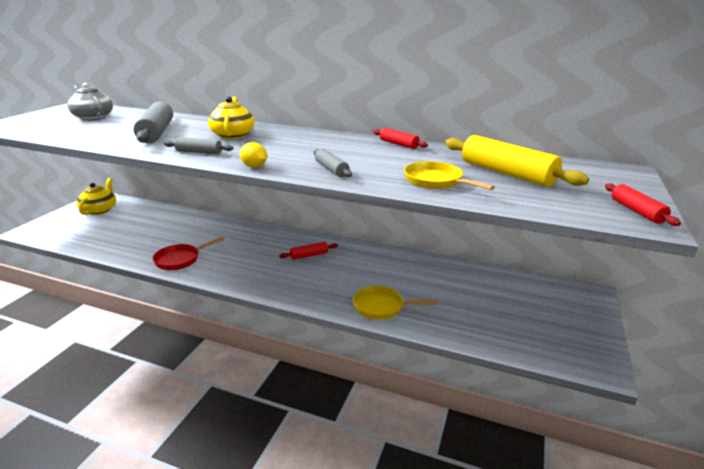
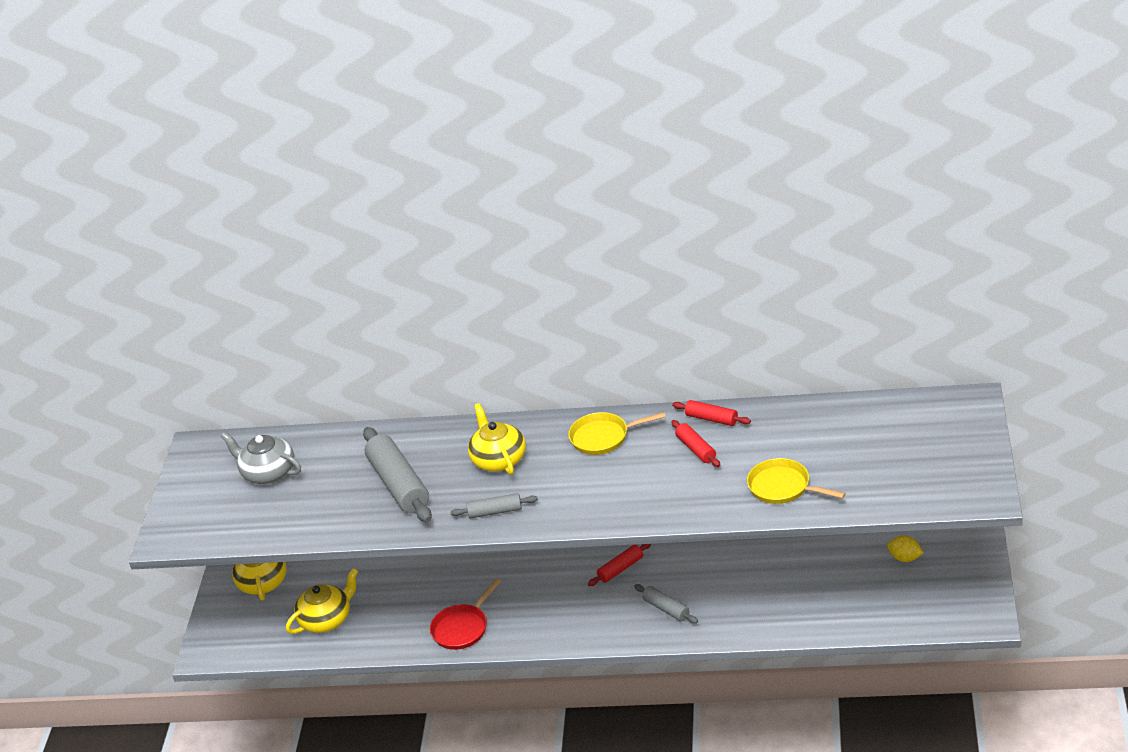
camera: 10 degrees left, 10 degrees up
yellow lemon [240,142,267,168] -> yellow lemon moved to [887,536,924,562]
grey rolling pin [313,149,352,177] -> grey rolling pin moved to [634,584,698,623]
yellow pan [353,286,438,320] -> yellow pan moved to [568,412,666,455]
yellow rolling pin [445,135,589,187] -> none
red rolling pin [605,183,681,226] -> red rolling pin moved to [671,420,720,467]
none -> yellow teapot [286,568,358,634]

